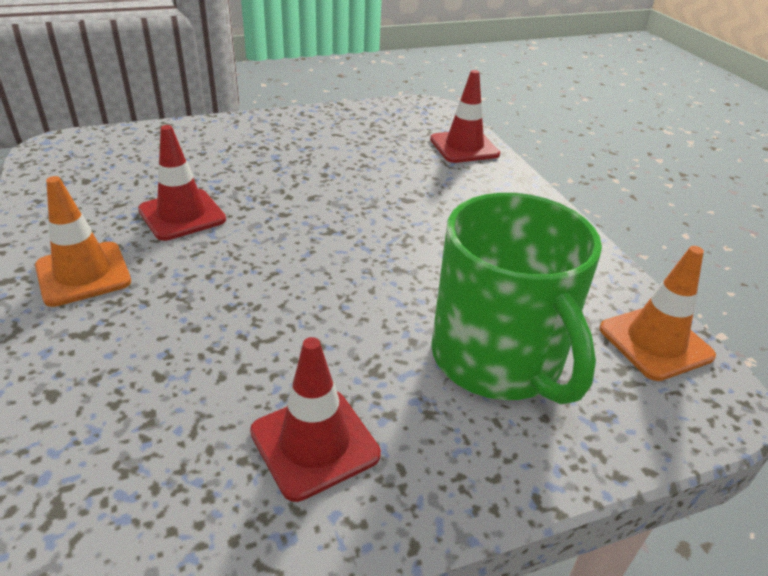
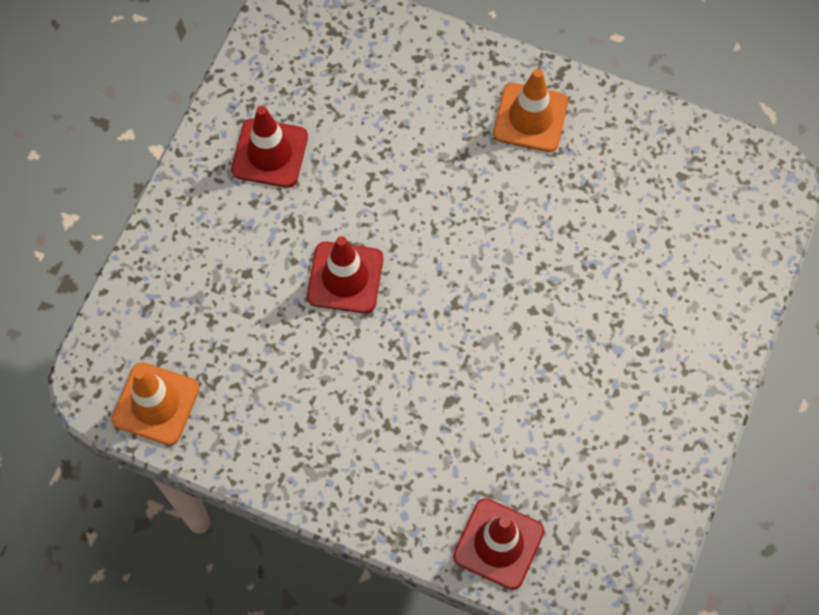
camera: 135 degrees right, 30 degrees up
red traffic cone [138,125,226,241] -> red traffic cone moved to [307,236,383,313]
green mug [431,193,602,405] -> none

